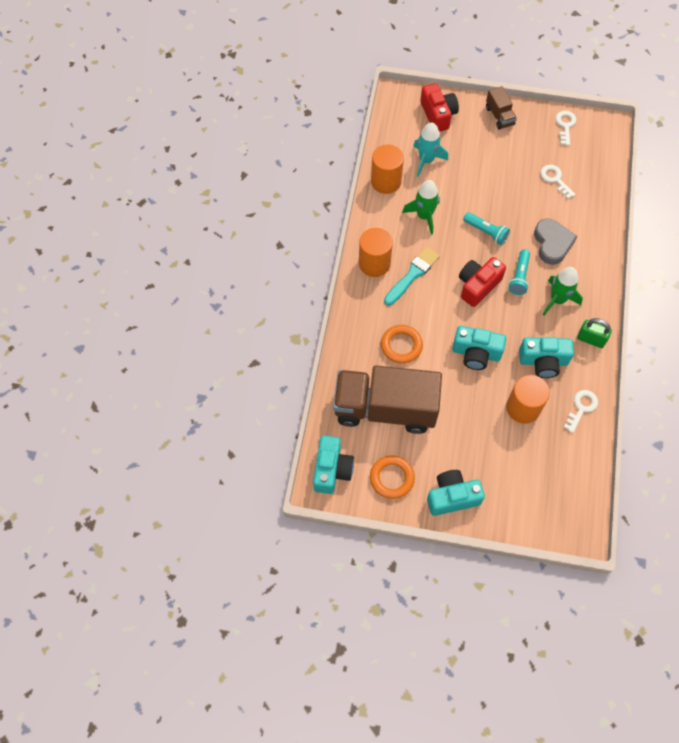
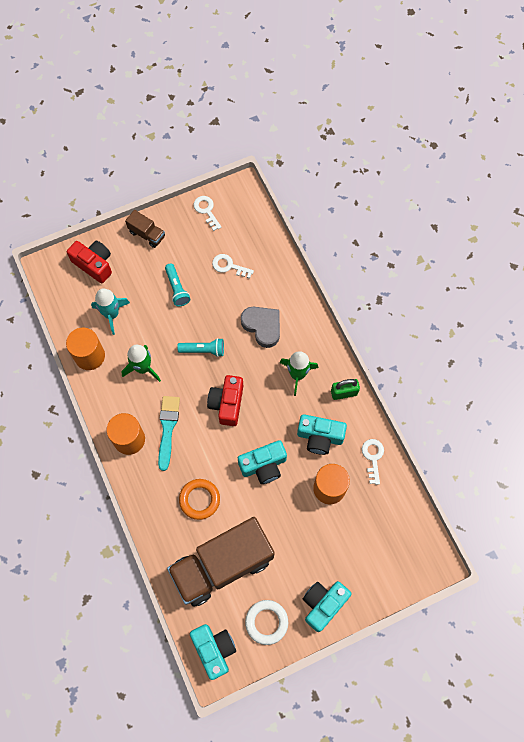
camera: 35 degrees left, 5 degrees up
orange ring [370,455,415,499] -> white ring [245,600,288,645]
turquoise flashlight [508,249,530,295] -> turquoise flashlight moved to [165,264,190,306]
turquoise camera [519,337,574,378] -> turquoise camera turned 45 degrees clockwise [297,414,347,455]

